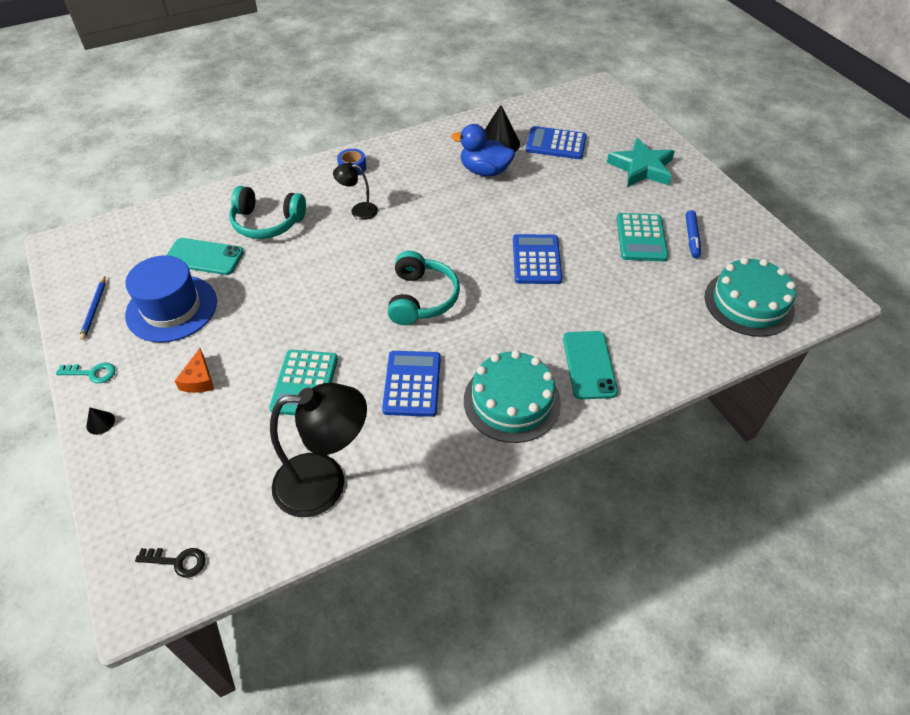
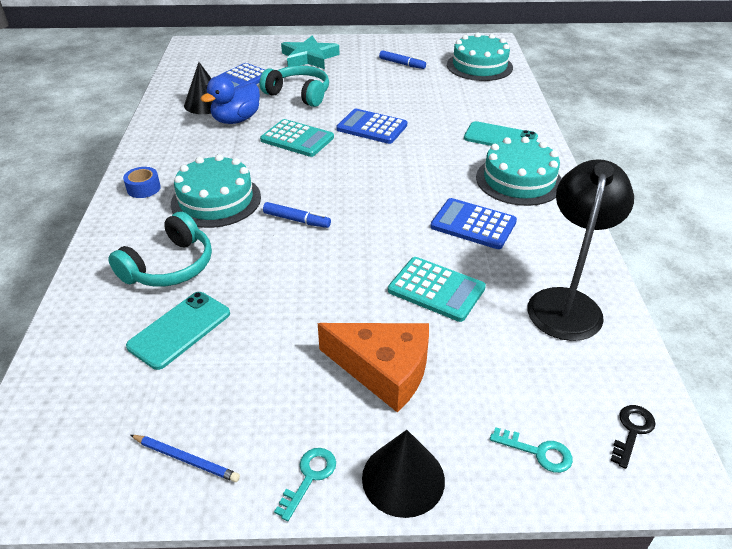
camera: 65 degrees left, 10 degrees down
black cone [86,407,115,435] -> black cone [362,430,445,518], size x2.19
blue hat [125,255,217,343] -> none
orange cheese [175,348,214,393] -> orange cheese [318,323,429,412], size x1.99
black lamp [333,162,378,220] -> turquoise cake [171,154,261,228]
turquoise headphones [387,251,460,325] -> turquoise headphones moved to [260,65,329,107]
turquoise calculator [617,213,668,261] -> turquoise calculator moved to [260,119,334,157]
none -> blue marker [263,202,331,228]
none -> turquoise key [490,427,573,473]

